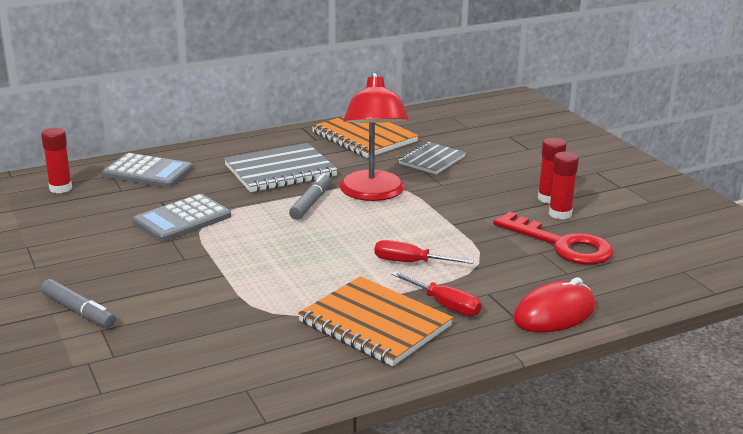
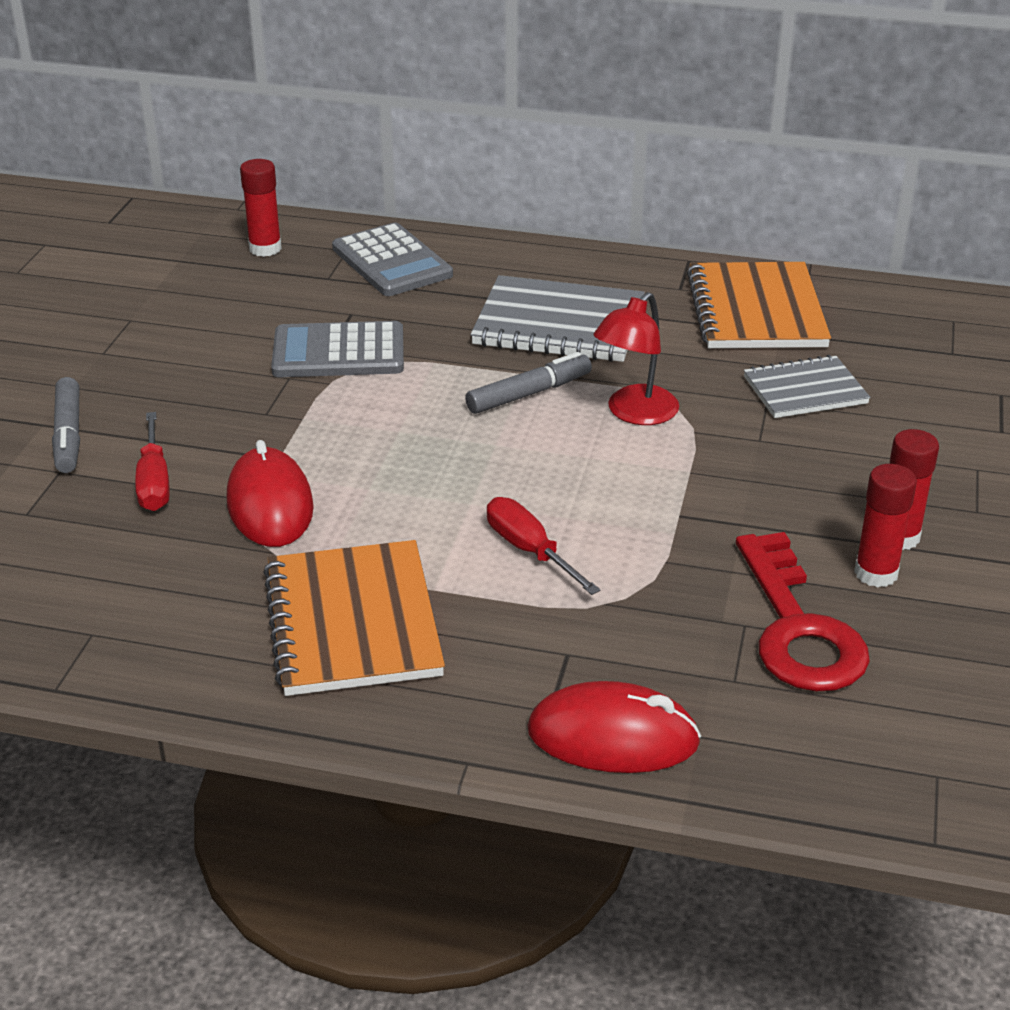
camera: 40 degrees right, 10 degrees up
red lamp [339,72,409,201] -> red lamp [593,292,679,425], size x0.62
red screwdriver [391,271,482,316] -> red screwdriver moved to [135,412,170,511]
none -> red mouse [227,440,314,547]

